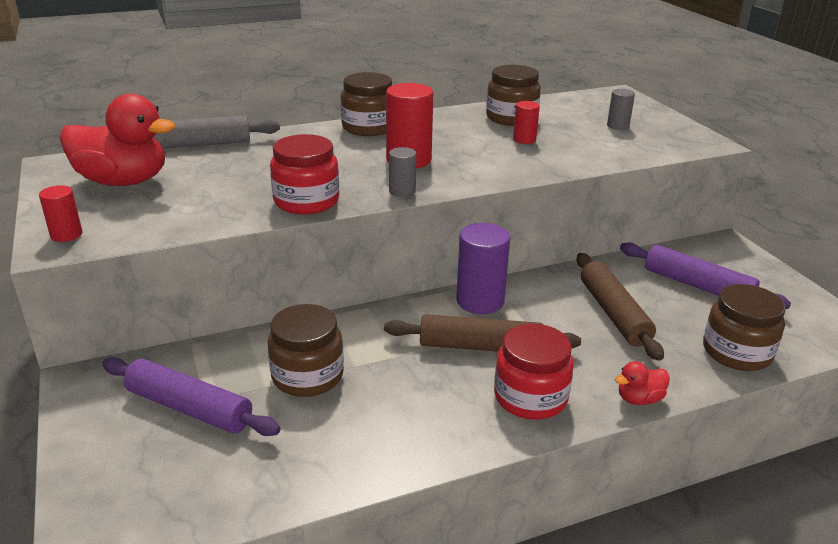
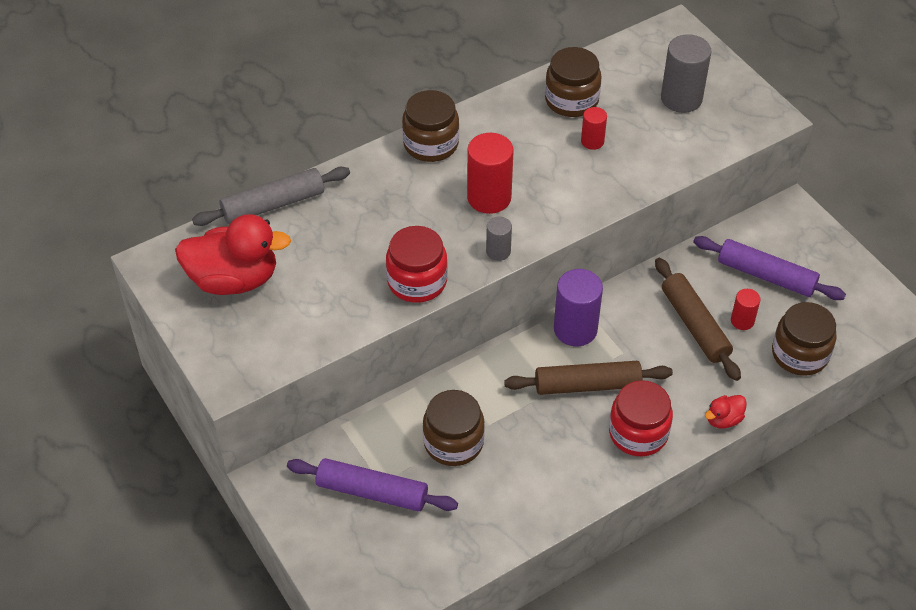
camera: 10 degrees left, 20 degrees up
red cylinder [39,185,82,242] -> red cylinder moved to [731,289,760,330]
grey cylinder [607,89,635,130] -> grey cylinder [661,34,712,113], size x1.84

